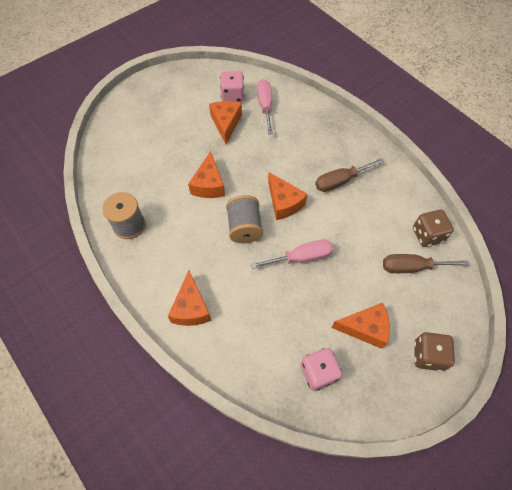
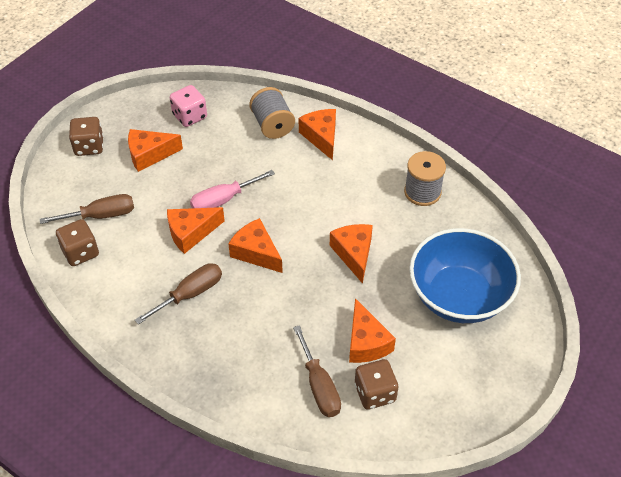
camera: 165 degrees right, 10 degrees down
pink dice [220,71,244,102] -> brown dice [355,359,398,410]
grey spool [226,195,263,243] -> grey spool moved to [249,87,295,139]
pink screwdriver [257,79,273,134] -> brown screwdriver [293,325,341,417]
none -> orange cheese [167,207,225,254]
none -> blue bowl [409,228,521,323]

